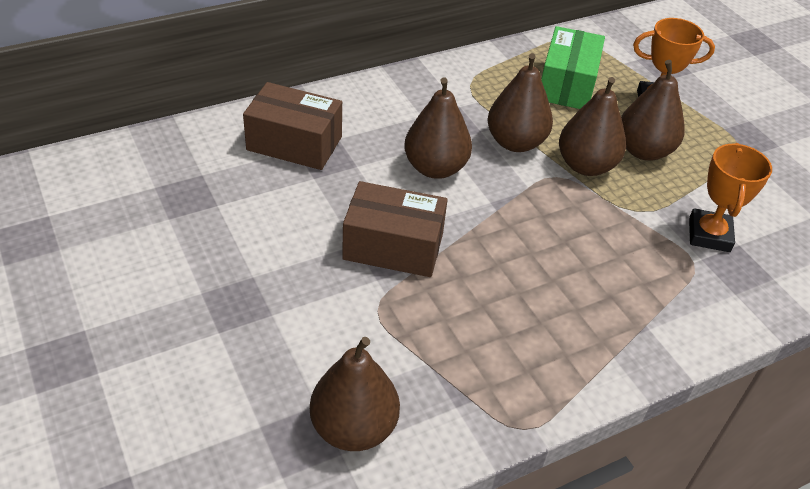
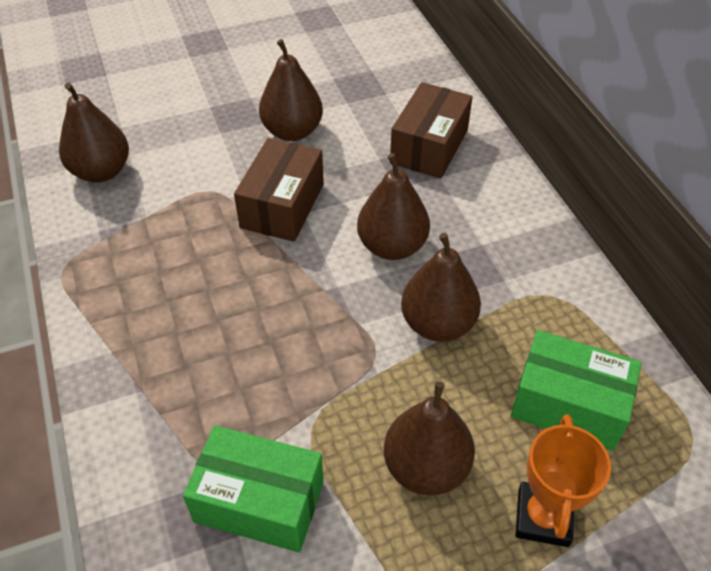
camera: 100 degrees right, 5 degrees up
brown pear [559,77,626,176] -> brown pear moved to [259,39,323,141]
orange trophy [689,143,772,252] -> green box [183,425,324,552]

